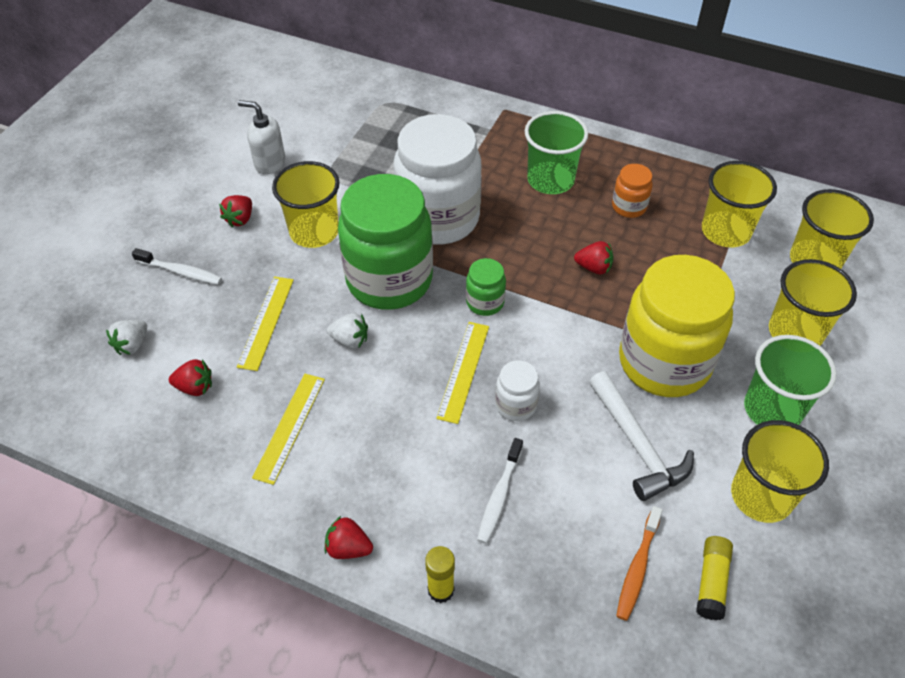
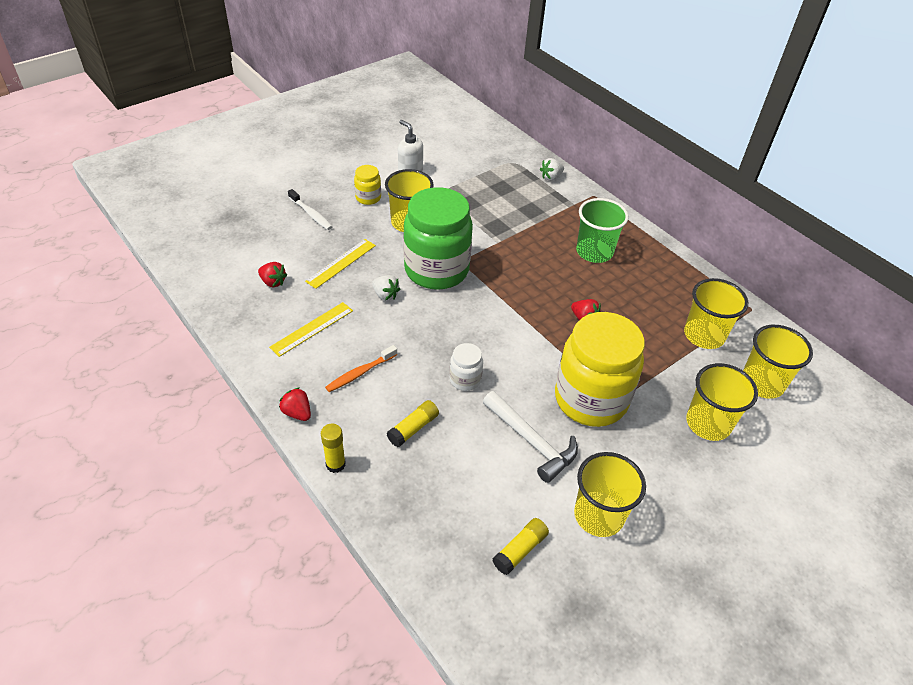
camera: 25 degrees right, 5 degrees down
white strawberry [106,320,147,355] -> white strawberry moved to [540,158,564,180]
red strawberry [219,195,252,227] -> yellow jar [354,165,381,205]
white jar [394,114,482,245] -> none
yellow ruler [436,322,489,424] -> none
green jar [466,258,506,316] -> none
white toothbrush [477,438,523,544] -> yellow glue stick [387,400,439,447]
white hammer [589,371,694,501] -> white hammer turned 45 degrees counterclockwise [483,391,578,483]
orange jar [612,164,653,218] -> none
orange toothbrush [616,506,662,621] -> orange toothbrush moved to [325,345,397,392]
green cup [744,335,837,425] -> none

